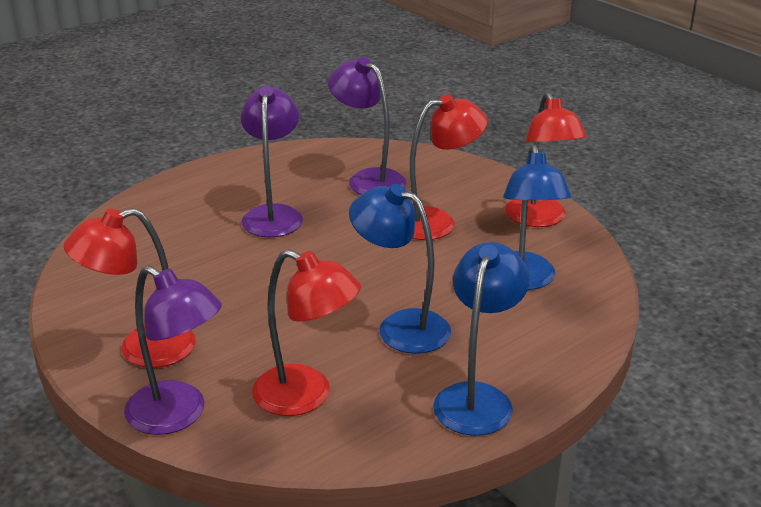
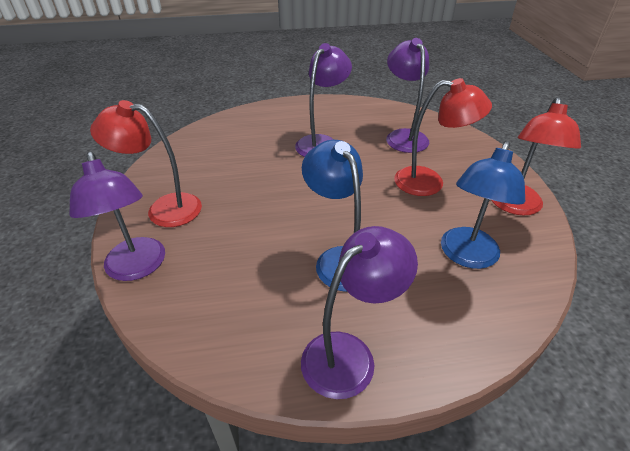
camera: 30 degrees right, 10 degrees up
red lamp [252,249,361,416] -> none
blue lamp [433,242,530,436] -> purple lamp [301,226,418,399]

